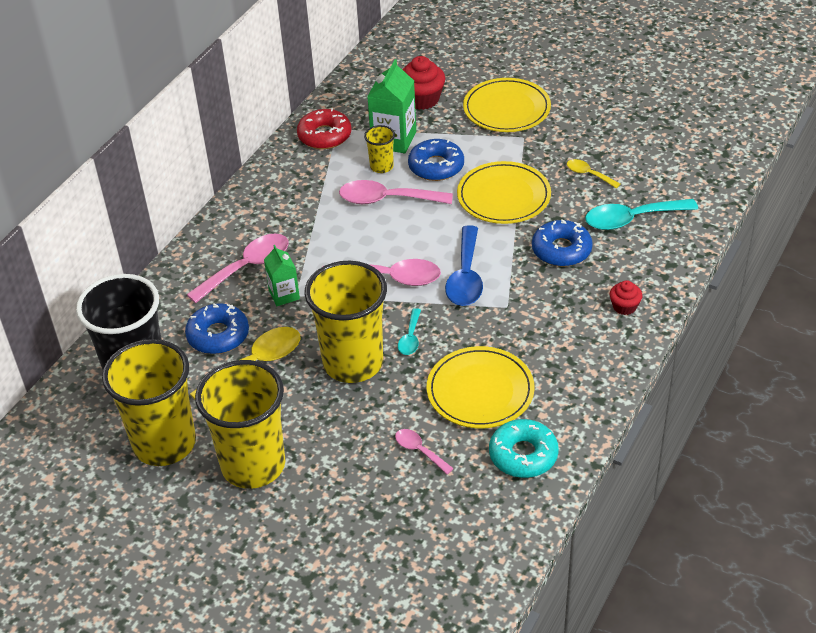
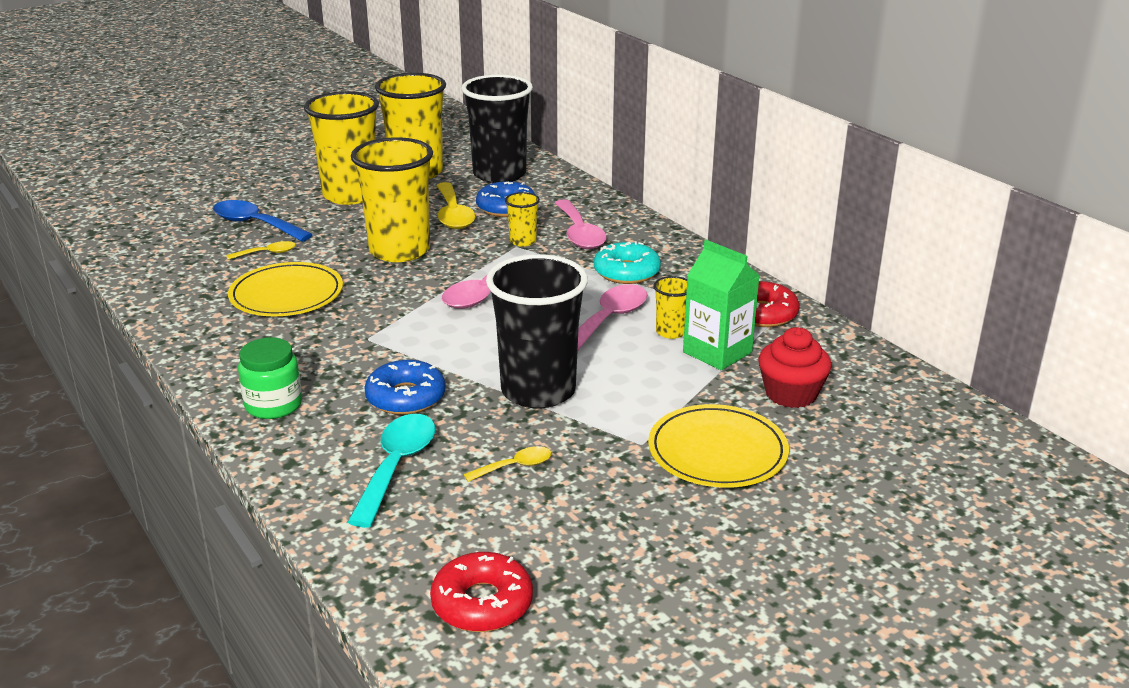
camera: 115 degrees right, 15 degrees down
green carton [264,245,300,306] -> yellow cup [505,192,540,247]
pink spoon [395,429,454,474] -> yellow spoon [226,241,296,260]
turquoise spoon [398,308,421,355] -> none
blue donut [408,139,464,181] -> none
blue spoon [445,225,483,306] -> blue spoon moved to [213,200,313,242]
yellow plate [457,161,551,224] -> black cup [486,254,588,409]
turquoise donut [489,419,559,478] -> turquoise donut moved to [594,241,661,284]
red cupcake [610,280,642,315] -> green jar [238,338,302,419]
none -> red donut [430,552,533,632]

